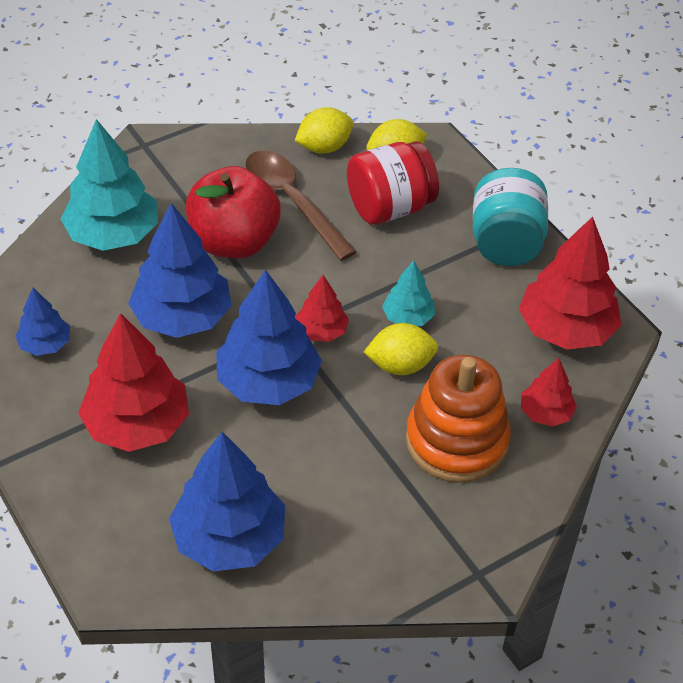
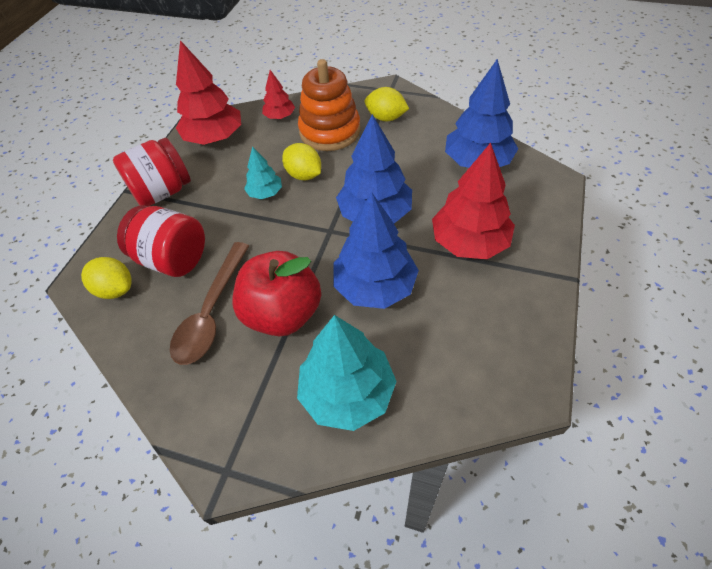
camera: 125 degrees left, 5 degrees up
blue tree [15,288,70,356] -> none
yellow lemon [295,107,353,154] -> yellow lemon moved to [365,87,409,121]
red tree [296,275,349,342] -> none
turquoise jar [473,168,548,266] -> red jar [113,138,191,207]

